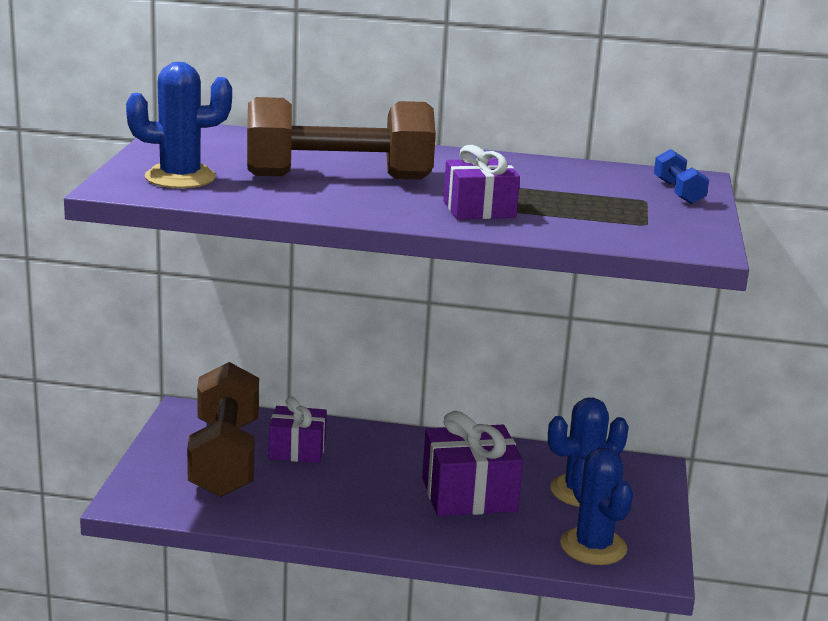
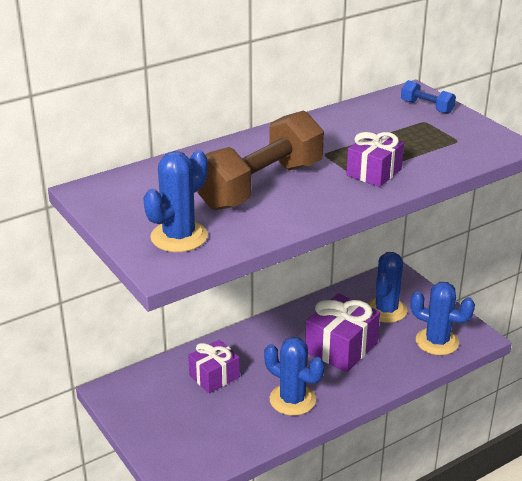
camera: 40 degrees left, 10 degrees up
brown dumbbell [187,362,259,497] -> none
none -> blue cactus [264,337,324,416]

